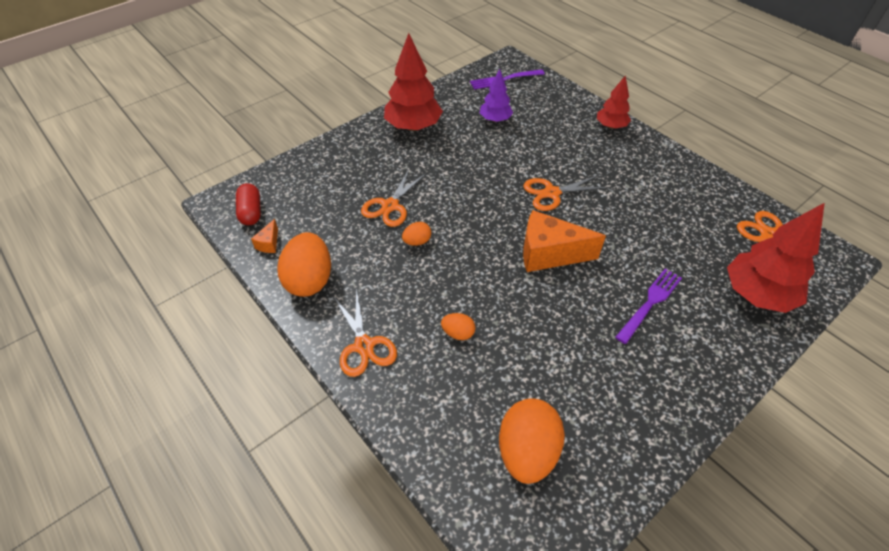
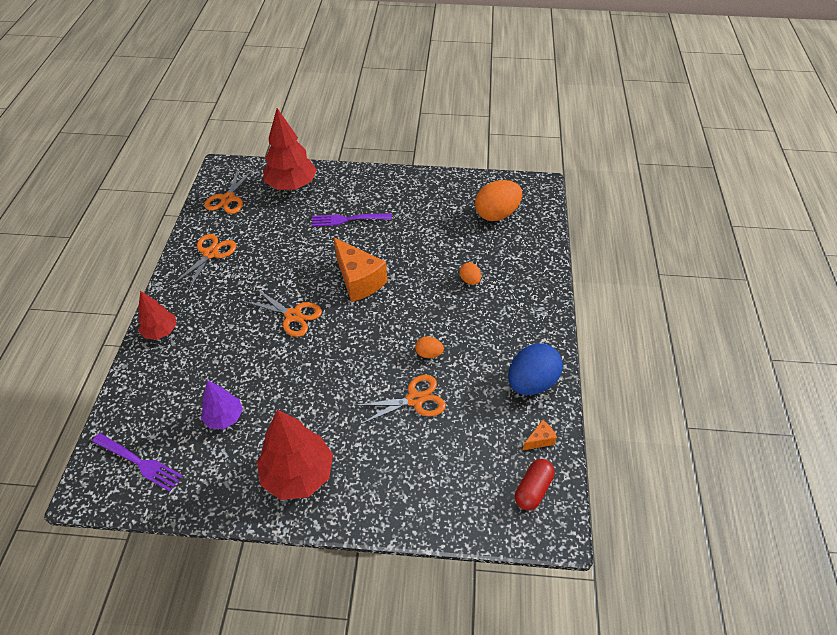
camera: 135 degrees left, 0 degrees up
orange egg [277,232,331,297] -> blue egg [508,343,563,395]
orange scissors [334,289,397,377] -> orange scissors moved to [172,234,236,291]

